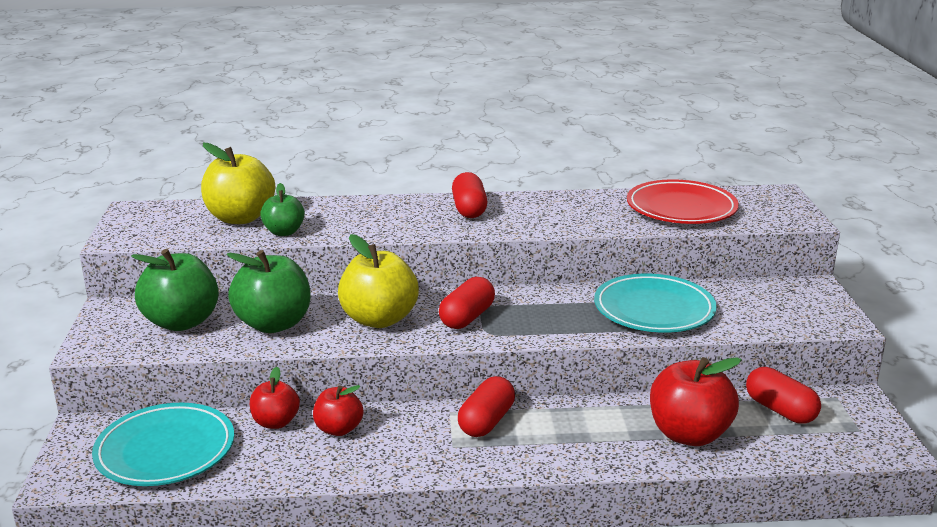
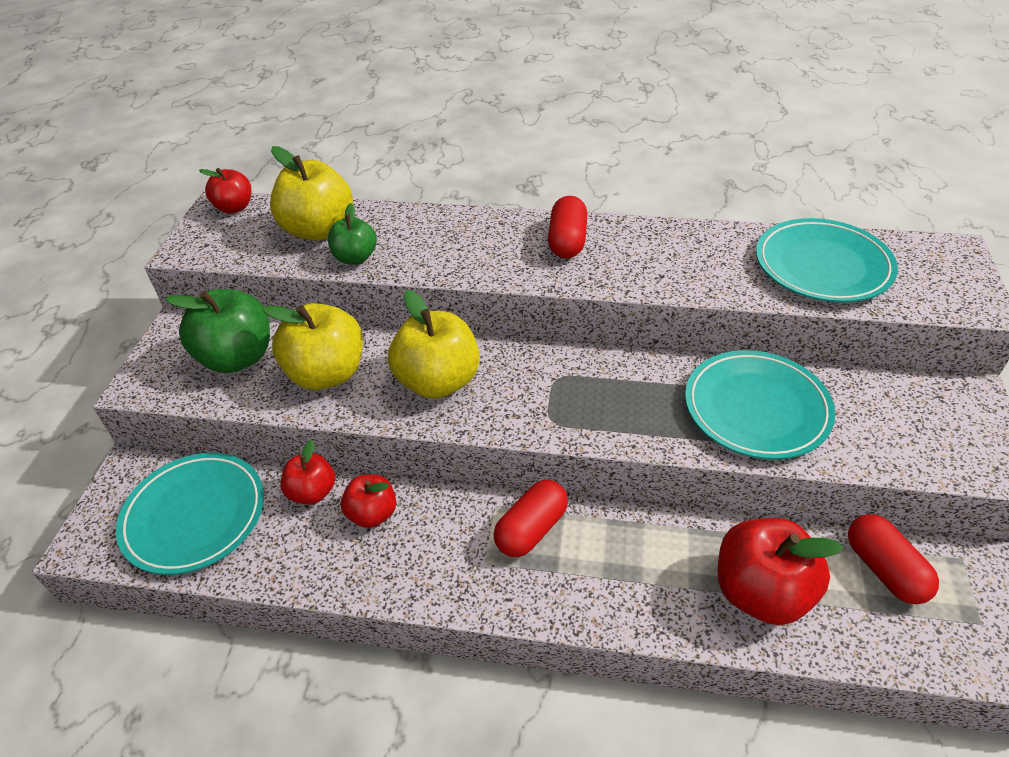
camera: 15 degrees right, 20 degrees up
green apple [226,250,311,333] -> yellow apple [262,303,363,390]
red capsule [439,277,495,329] -> none
red plate [627,179,739,224] -> turquoise plate [756,218,898,303]
none -> red apple [199,168,252,214]

